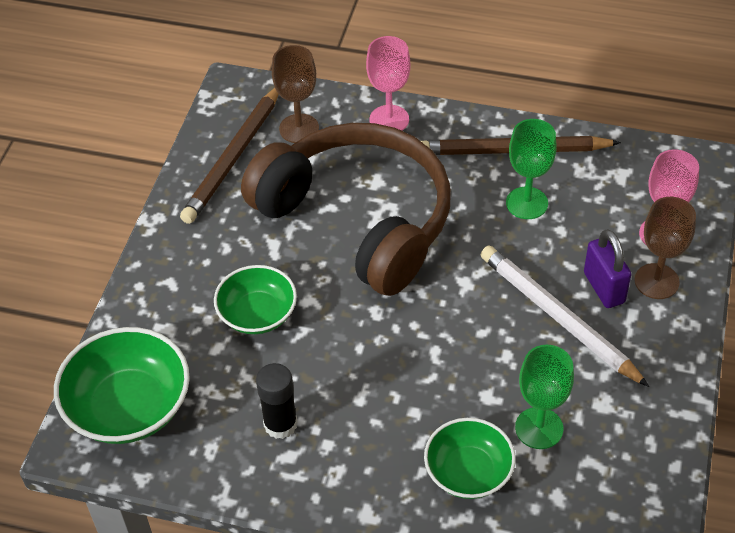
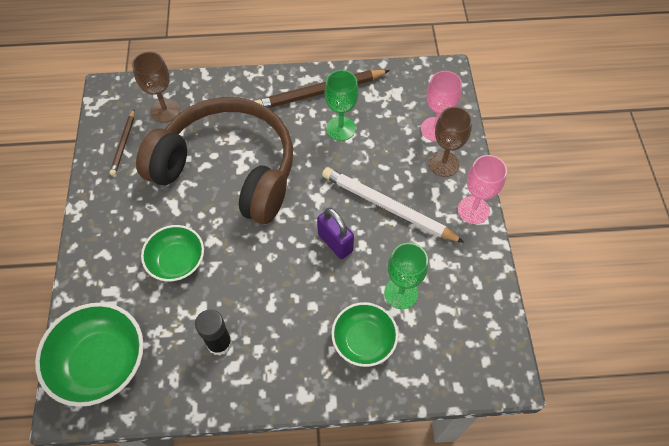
camera: 20 degrees left, 10 degrees up
brown pencil [180,88,279,224] -> brown pencil [109,109,135,176], size x0.54
pink goblet [366,36,410,131] -> pink goblet moved to [458,155,507,224]
purple padlock [584,229,631,308] -> purple padlock moved to [317,208,354,259]

